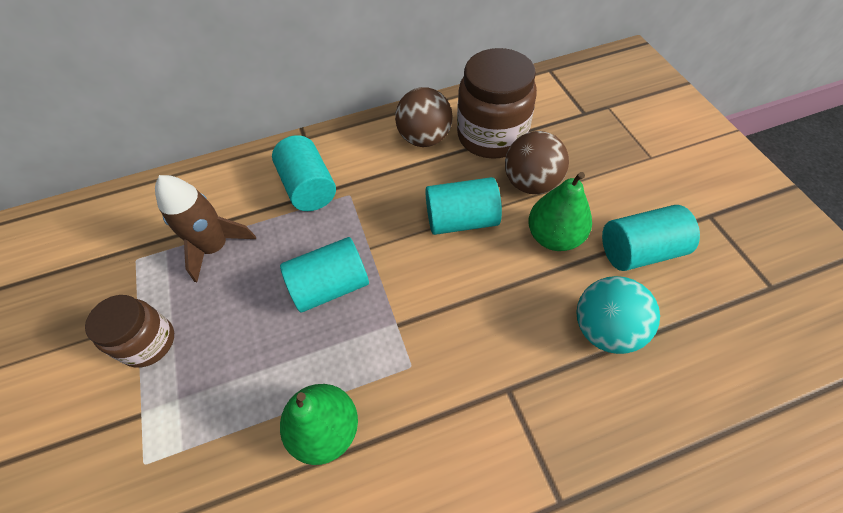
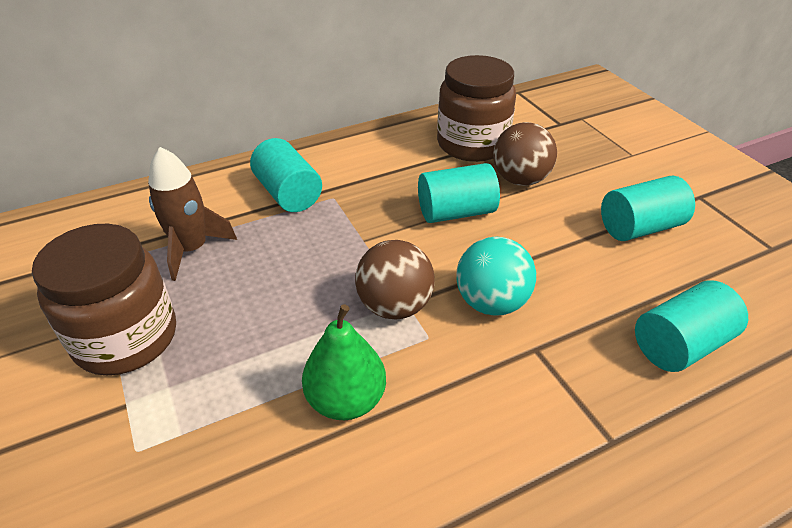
camera: 10 degrees left, 15 degrees down
brown jar [85,295,174,367] -> brown jar [32,224,176,376], size x1.64
turquoise cylinder [280,237,369,312] -> turquoise cylinder moved to [635,280,748,372]
brown ball [395,87,453,147] -> brown ball moved to [355,240,435,319]
green pear [528,172,592,251] -> none
turquoise ball [576,276,660,354] -> turquoise ball moved to [456,237,536,316]

